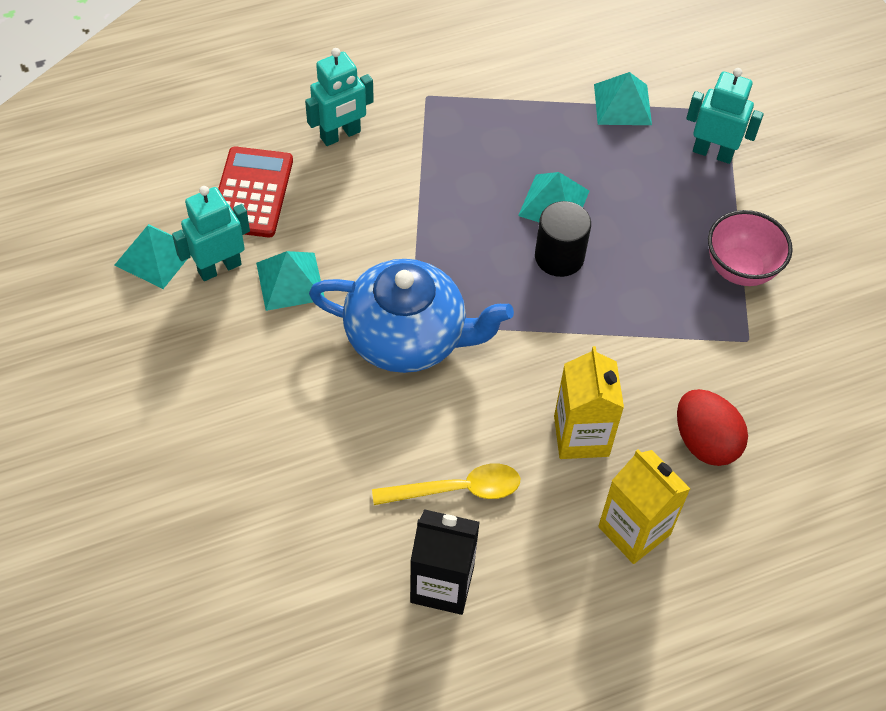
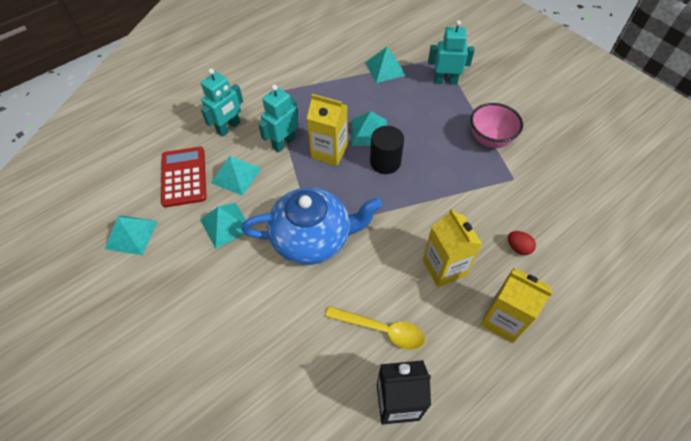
camera: 15 degrees left, 0 degrees up
turquoise robot [172,186,250,281] -> turquoise robot moved to [258,85,299,152]
yellow spoon [372,463,520,505] -> yellow spoon turned 45 degrees clockwise [325,306,425,350]
red egg [677,389,748,466] -> red egg [508,231,536,255], size x0.54
none -> turquoise pyramid [211,156,261,196]
none -> yellow carton [307,94,348,166]

